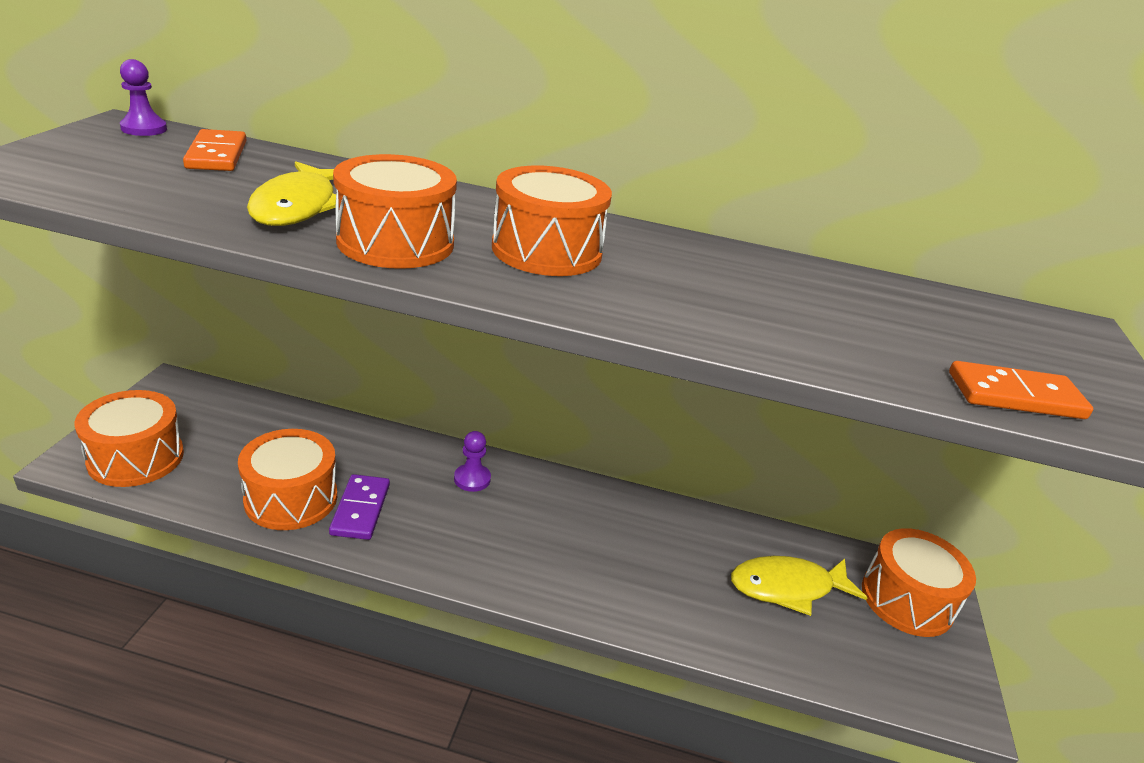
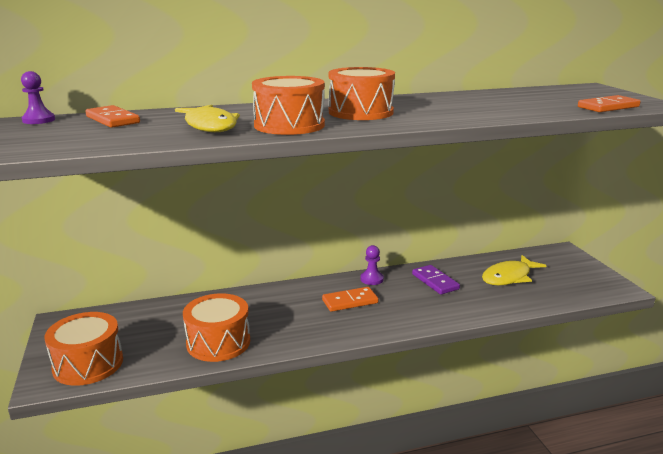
camera: 25 degrees left, 10 degrees down
purple domino [329,474,390,540] -> purple domino moved to [412,265,460,295]
purple pawn [454,431,491,492] -> purple pawn moved to [360,245,384,285]
orange drum [862,528,976,637] -> none
none -> orange domino [322,287,378,312]

